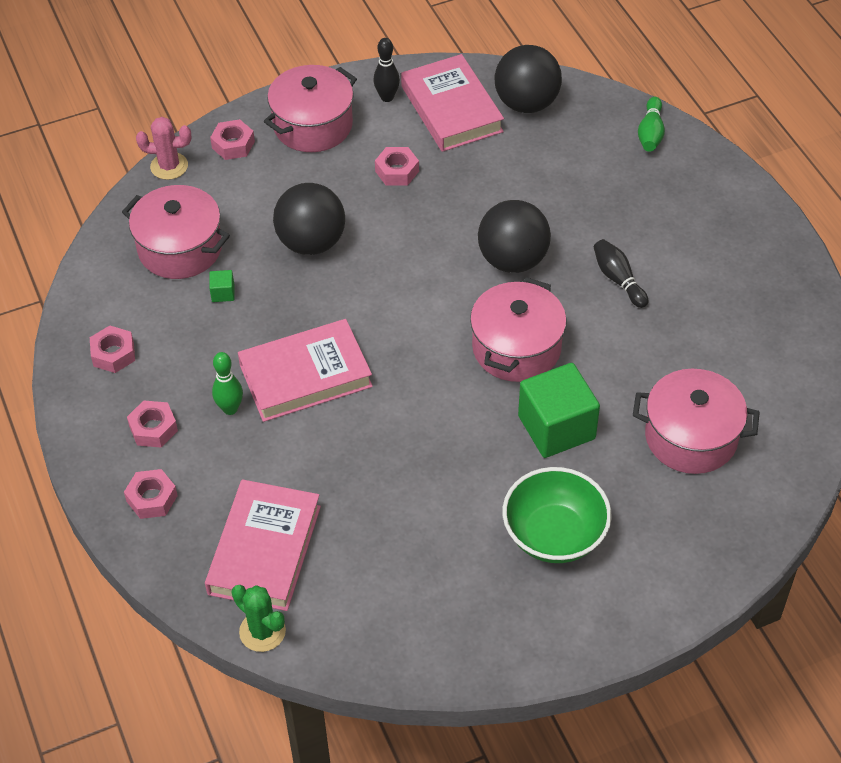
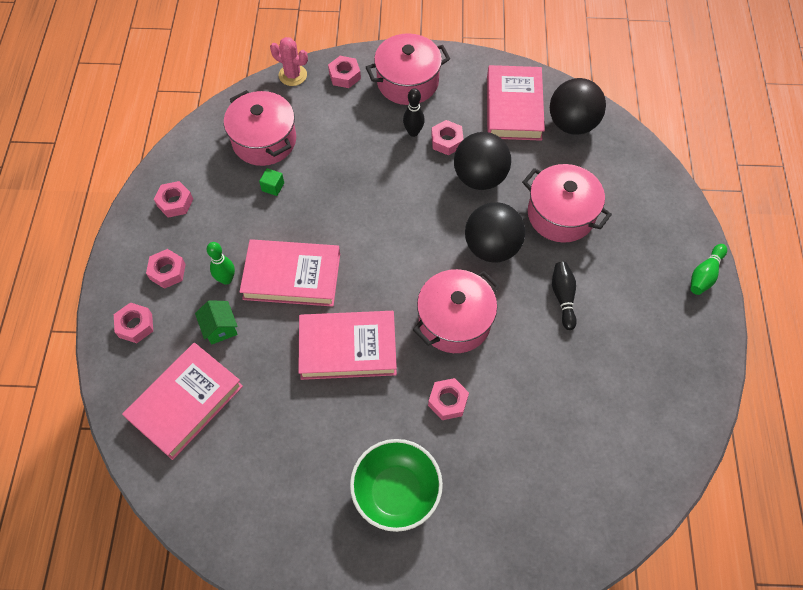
camera: 25 degrees right, 10 degrees up
green cactus [232,585,286,652] -> none
black ball [273,183,345,255] -> black ball moved to [454,132,511,190]
black bowling pin [373,38,400,102] -> black bowling pin moved to [403,88,425,137]
green cube [518,363,600,458] -> pink nut [428,378,469,420]
pink pot [633,369,760,474] -> pink pot moved to [522,164,612,242]
green bowling pin [638,97,665,152] -> green bowling pin moved to [691,244,727,295]
none -> green house [195,300,238,345]
none -> pink book [298,311,397,380]

